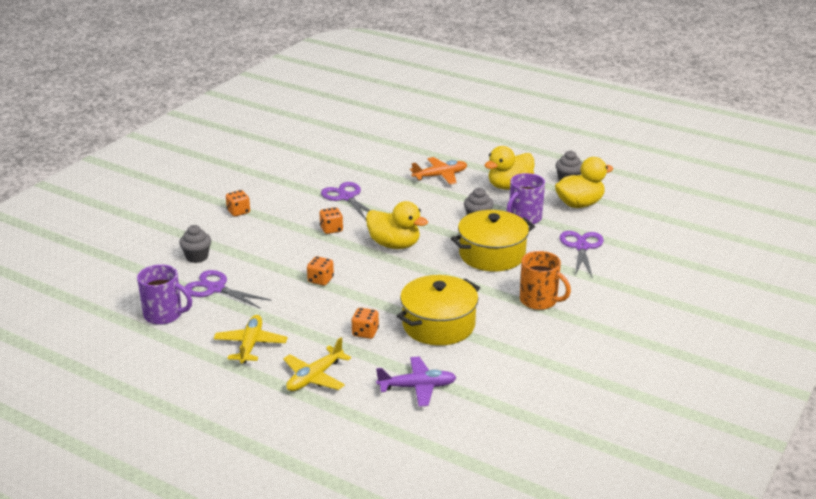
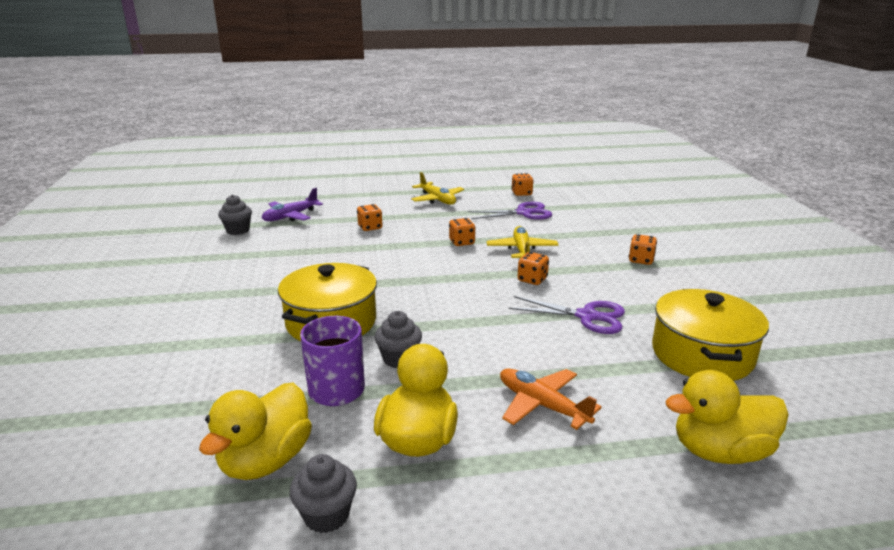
camera: 140 degrees right, 5 degrees down
purple mug [137,265,192,325] -> orange dice [511,173,534,196]
grey cupcake [179,225,211,263] -> grey cupcake moved to [218,194,252,235]
yellow plane [283,337,351,391] -> yellow plane moved to [487,226,559,258]
yellow duck [366,201,428,249] -> yellow duck moved to [665,370,789,464]
yellow pot [397,275,480,346] -> yellow pot moved to [652,289,769,381]
orange plane [410,157,467,184] -> orange plane turned 105 degrees clockwise [500,368,602,430]
orange mug [520,251,571,310] -> none
purple scissors [560,231,604,279] -> none

